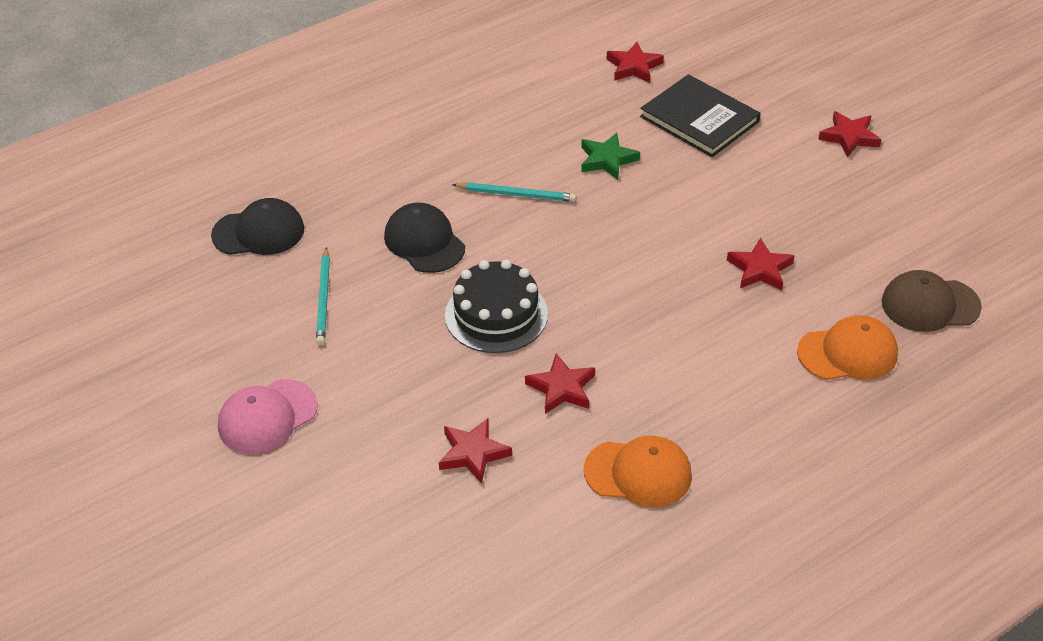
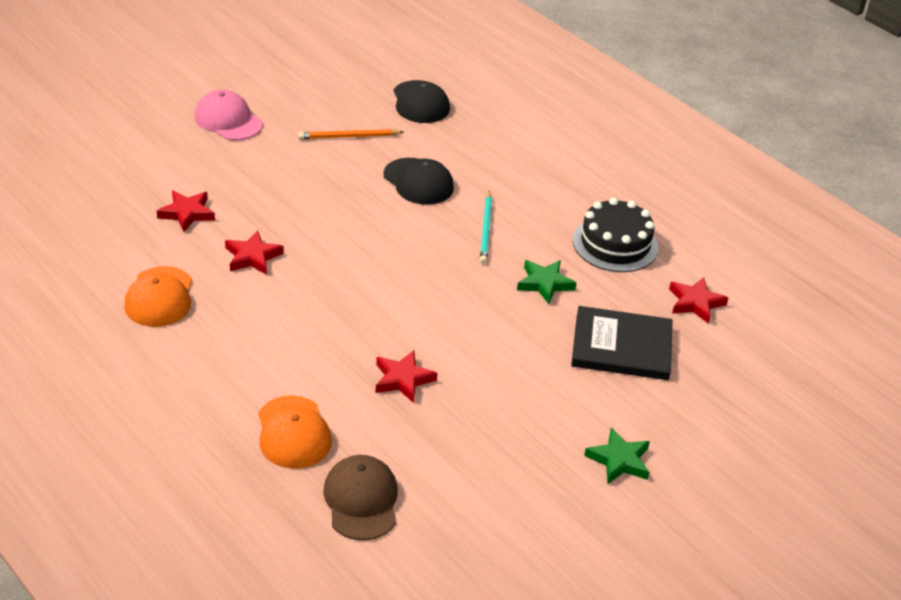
camera: 80 degrees right, 5 degrees down
turquoise pencil [316,247,330,346] -> orange pencil [298,129,404,139]
black cap [384,203,465,273] -> black cap turned 90 degrees clockwise [383,158,454,205]
black cake [445,260,548,353] -> black cake moved to [573,198,659,272]
black book [640,74,761,157] -> black book turned 60 degrees clockwise [571,306,673,380]
red star [818,111,882,158] -> green star [584,427,650,484]

